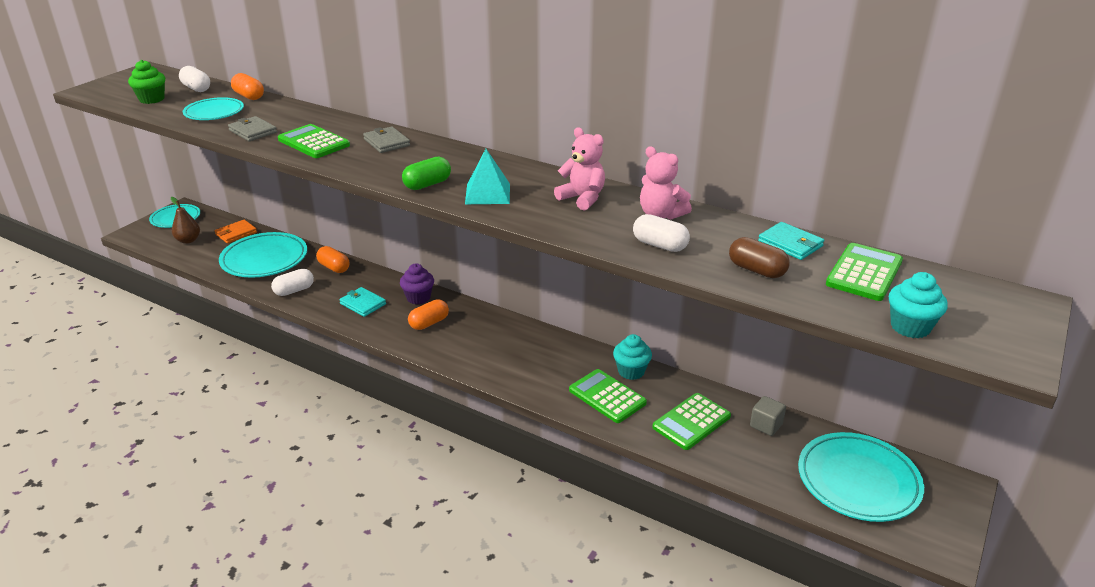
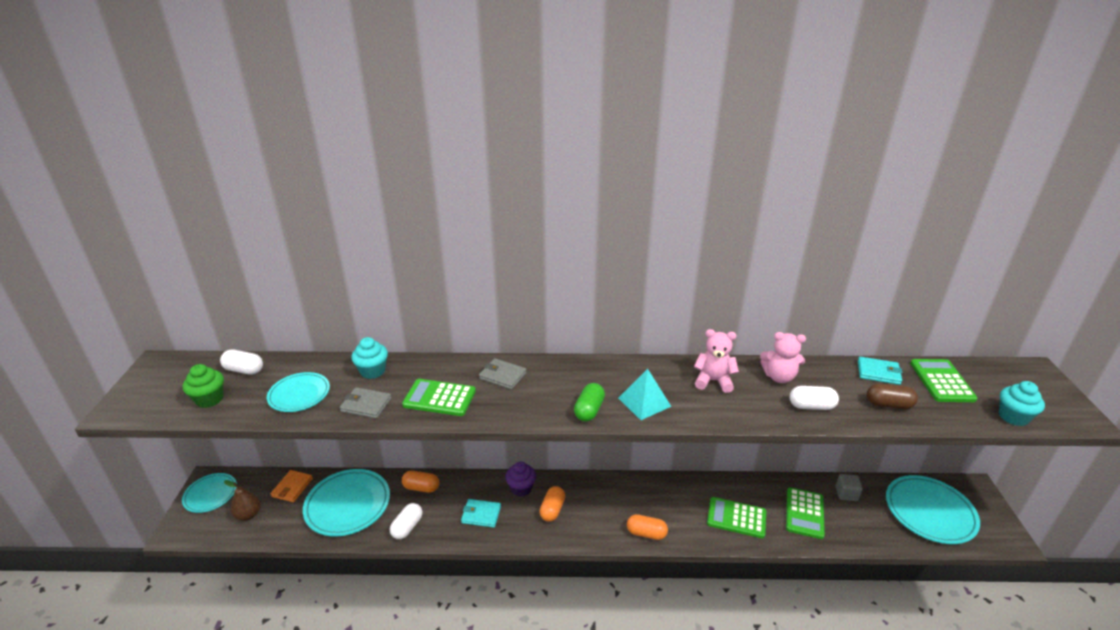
camera: 30 degrees left, 0 degrees up
orange capsule [231,73,264,100] -> orange capsule moved to [627,514,668,540]
turquoise cupcake [613,334,652,380] -> turquoise cupcake moved to [351,337,388,379]

